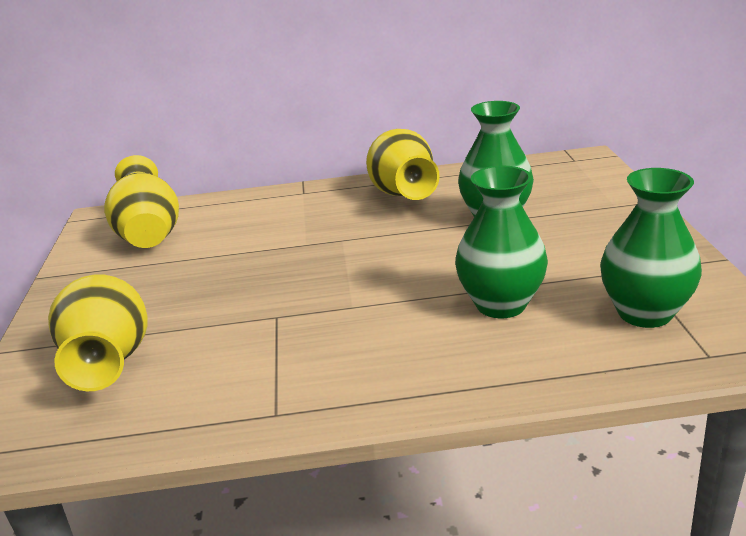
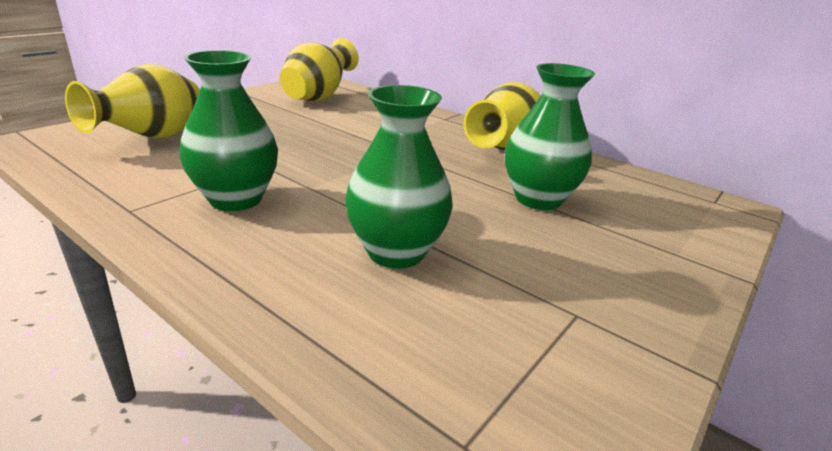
camera: 40 degrees right, 0 degrees up
green vase [600,168,702,328] -> green vase moved to [179,50,278,211]

